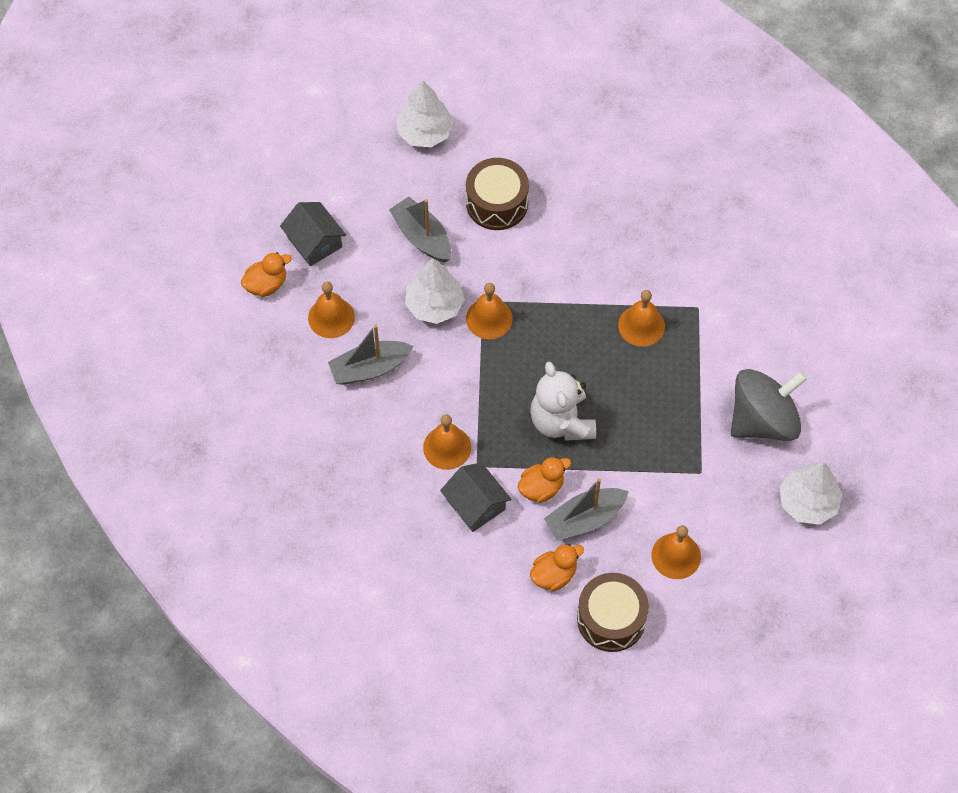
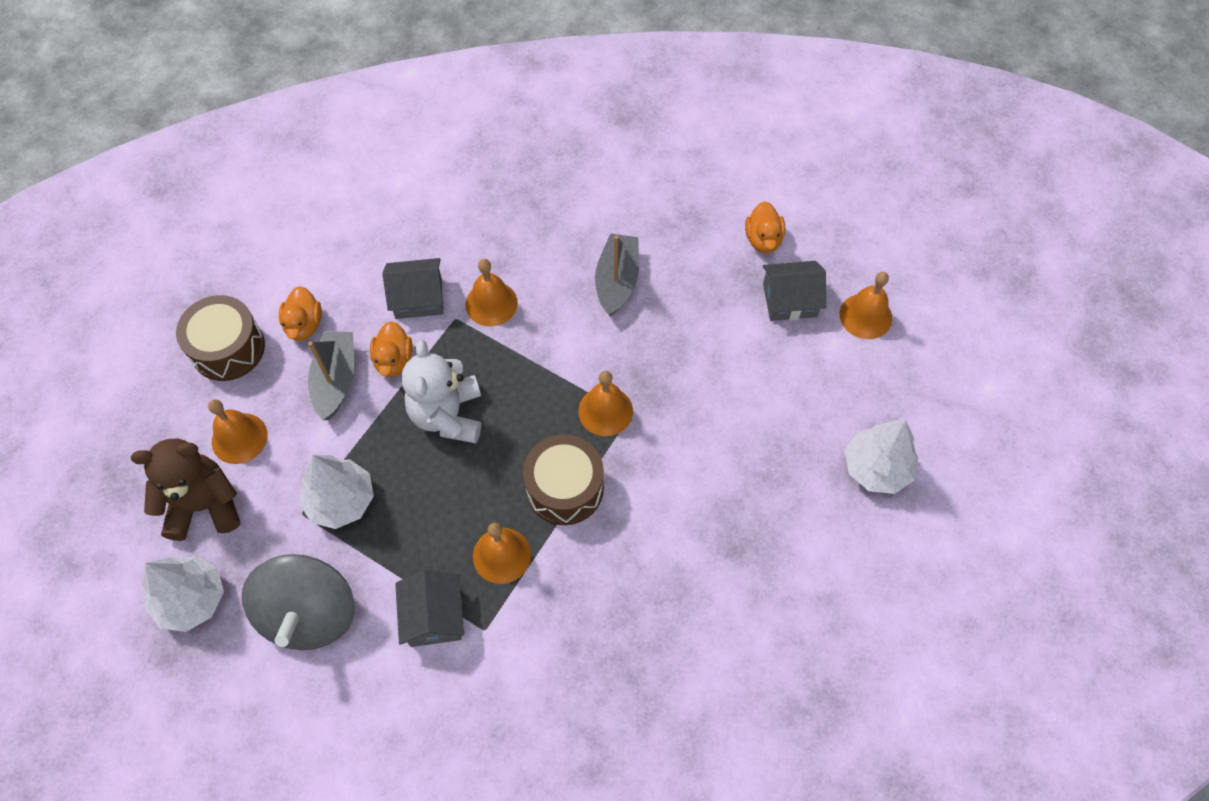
camera: 120 degrees right, 0 degrees up
orange bell [308,282,355,338] -> orange bell moved to [840,272,892,339]
grey boat [389,197,451,262] -> none
white tree [405,258,465,324] -> white tree moved to [299,455,374,529]
brown drum [466,158,529,230] -> brown drum moved to [523,435,604,525]
white teddy bear [530,362,596,441] -> white teddy bear turned 105 degrees counterclockwise [401,340,481,443]
none -> brown teddy bear [131,439,240,541]
none -> grey house [395,570,464,647]

